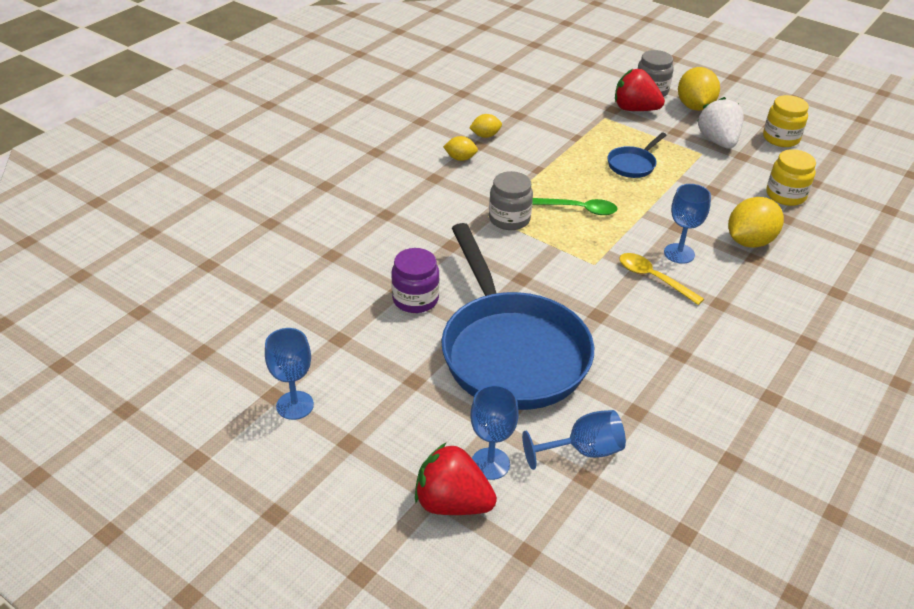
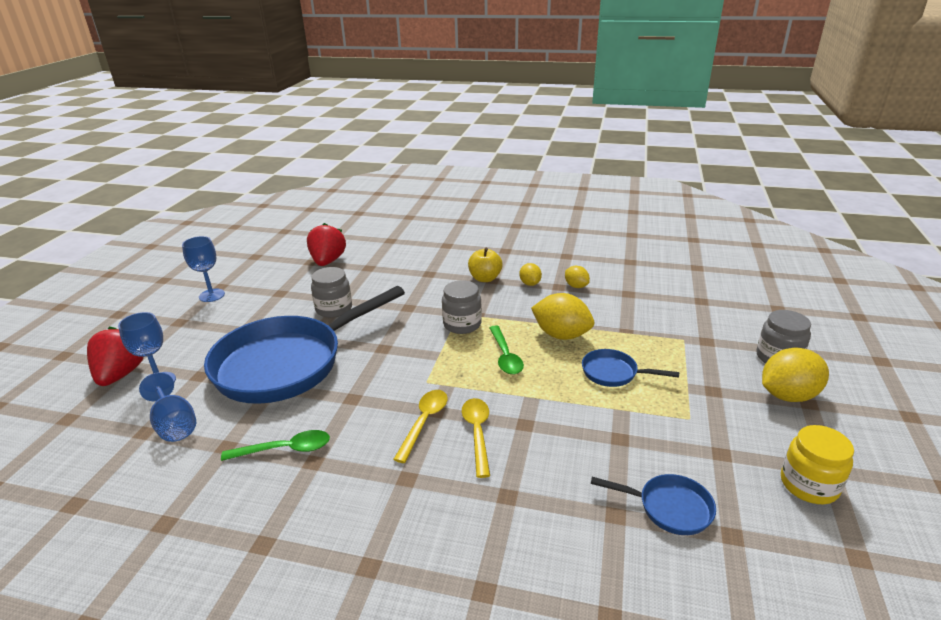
camera: 70 degrees right, 10 degrees down
purple jar [391,248,439,313] -> grey jar [311,267,352,318]
red strawberry [615,69,665,111] -> red strawberry moved to [307,223,346,266]
blue goblet [664,184,711,264] -> yellow spoon [462,398,490,478]
white strawberry [698,97,744,149] -> none
yellow lemon [728,197,784,248] -> yellow lemon moved to [531,293,594,340]
yellow jar [766,149,816,206] -> blue pan [591,474,716,535]
none -> green spoon [221,430,330,461]
none -> yellow apple [468,248,503,282]

